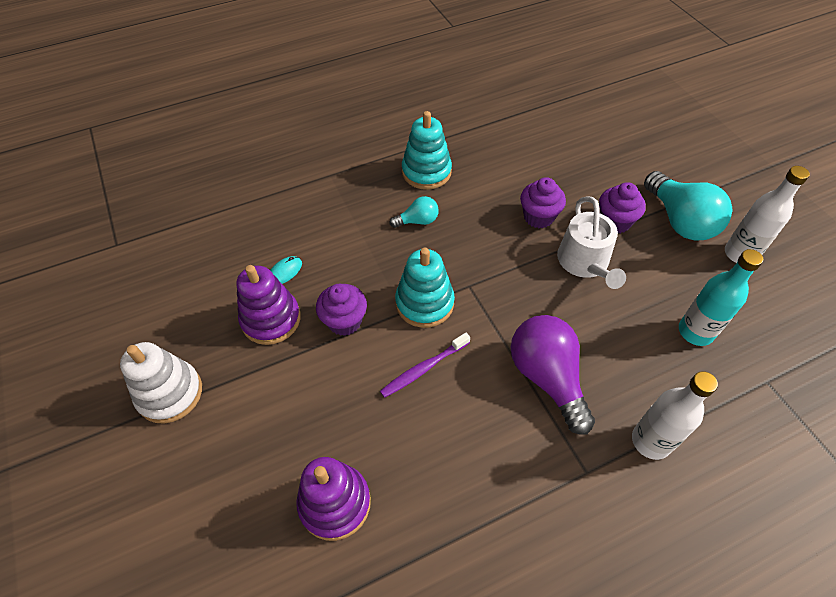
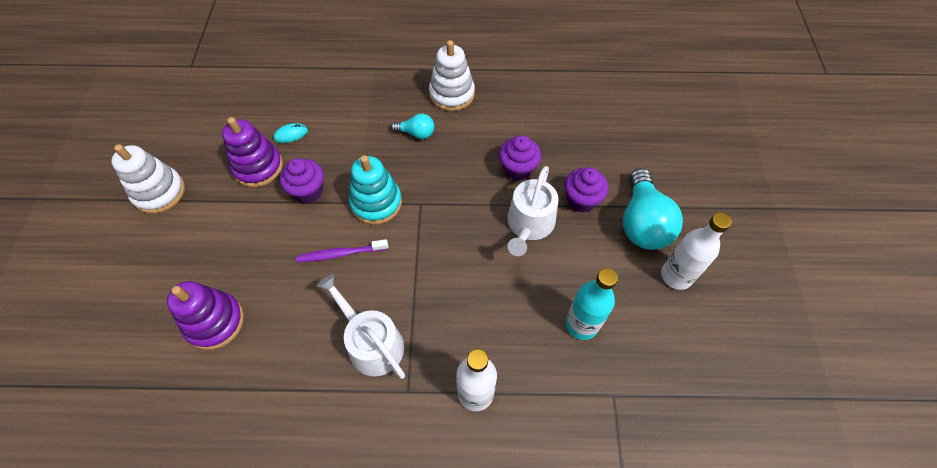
camera: 25 degrees right, 5 degrees up
turquoise stacking toy [402,111,452,190] -> white stacking toy [429,40,475,111]
purple light bulb [511,315,595,435] -> none
none -> white watering can [317,274,405,379]

